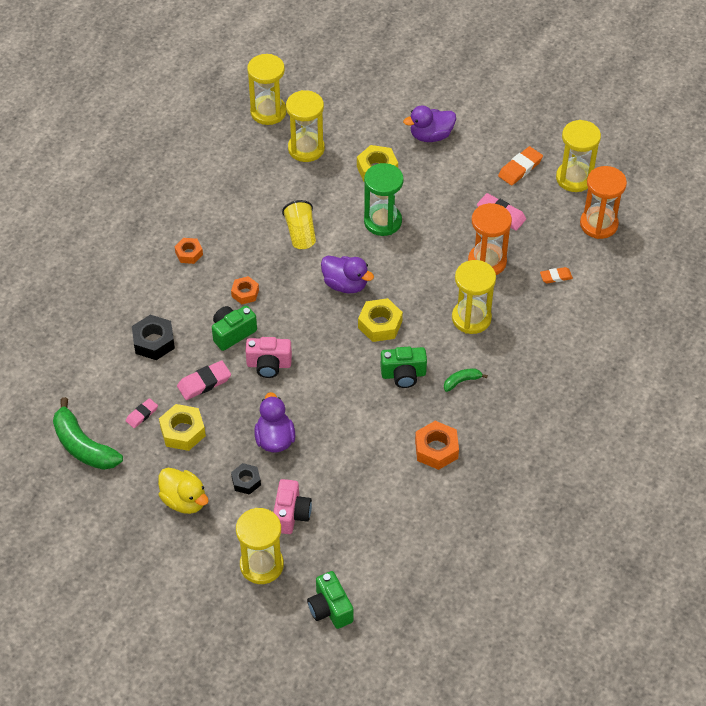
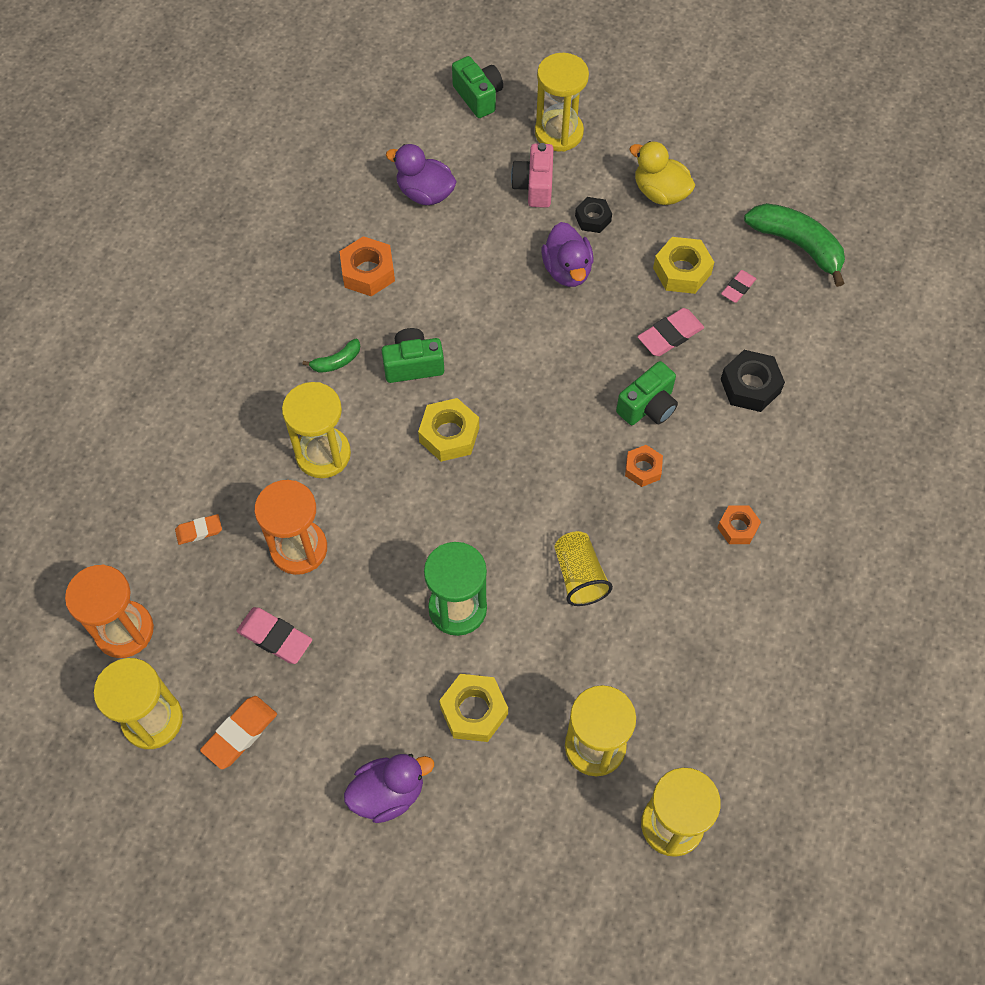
camera: 175 degrees right, 10 degrees up
pink camera [246,337,292,378] -> none
purple duck [321,256,374,294] -> purple duck moved to [386,144,457,205]

